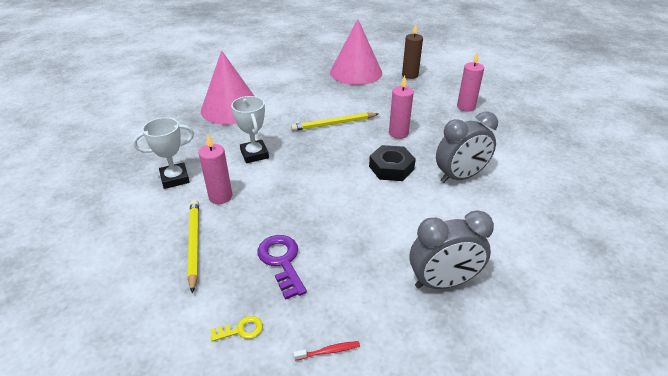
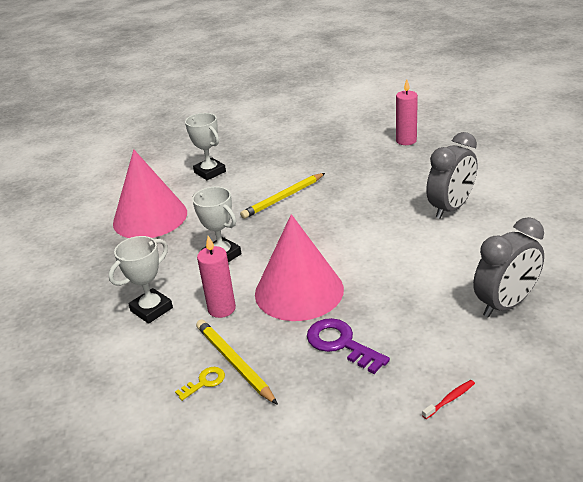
camera: 20 degrees left, 5 degrees down
yellow key [211,316,263,342] -> yellow key moved to [175,367,225,401]
pink cone [330,19,382,85] -> pink cone moved to [255,214,344,321]
black nut [369,145,416,181] -> none
pink candle [389,76,414,139] -> none
brown candle [402,24,423,79] -> none
none -> white trophy [185,113,226,180]

